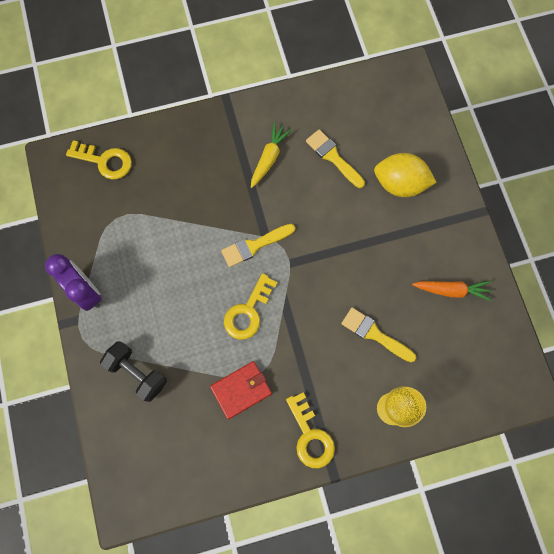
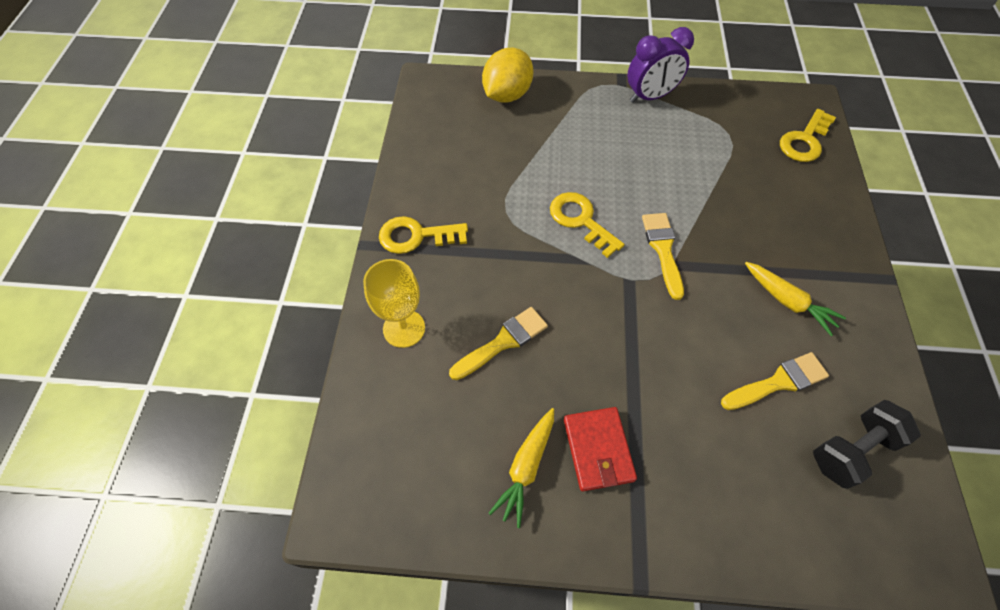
camera: 110 degrees right, 15 degrees down
black dumbbell [100,341,167,402] -> black dumbbell moved to [813,400,921,489]
red wallet [210,361,272,419] -> red wallet moved to [564,407,637,491]
yellow lemon [374,153,437,197] -> yellow lemon moved to [482,48,534,103]
orange carrot [412,281,492,301] -> yellow carrot [488,408,554,528]

